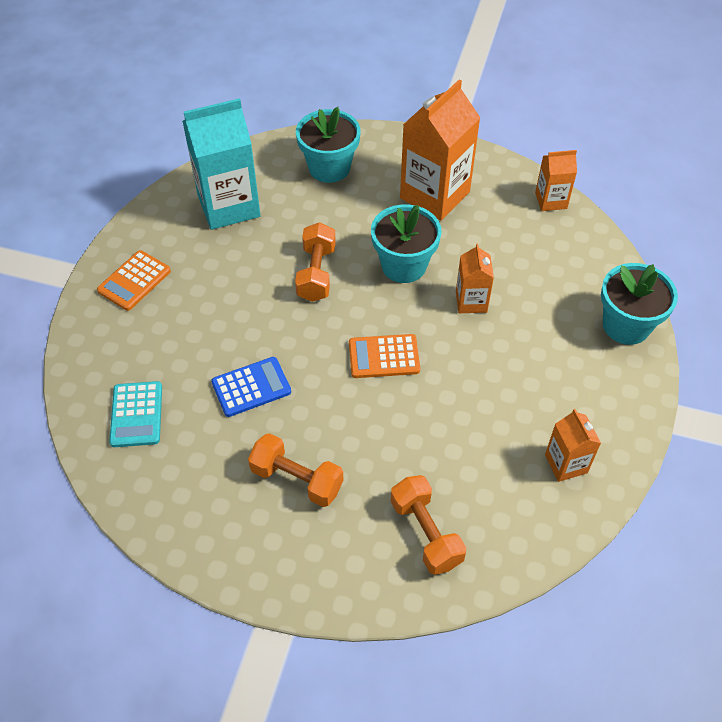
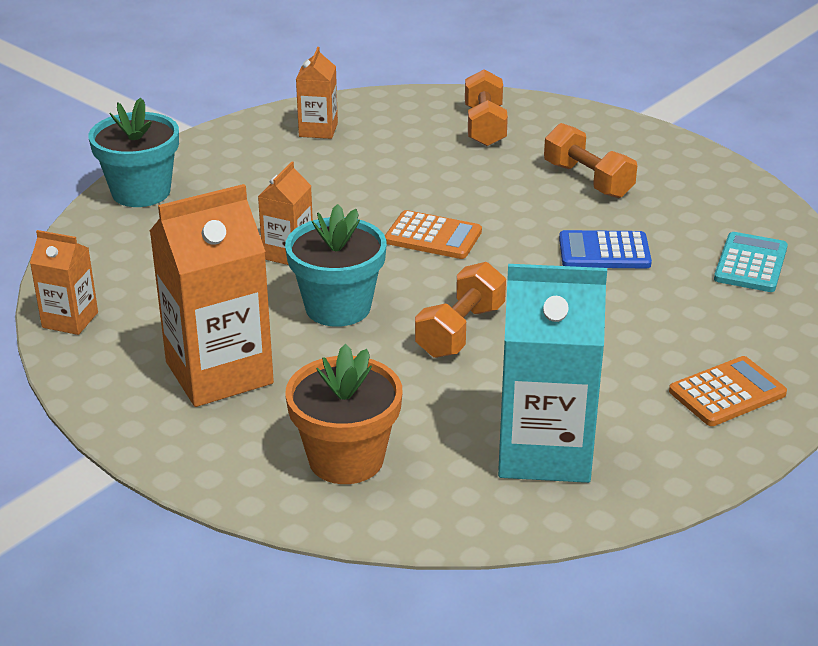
camera: 155 degrees left, 20 degrees down
turquoise flower pot [296,107,361,183] -> orange flower pot [285,344,403,484]

